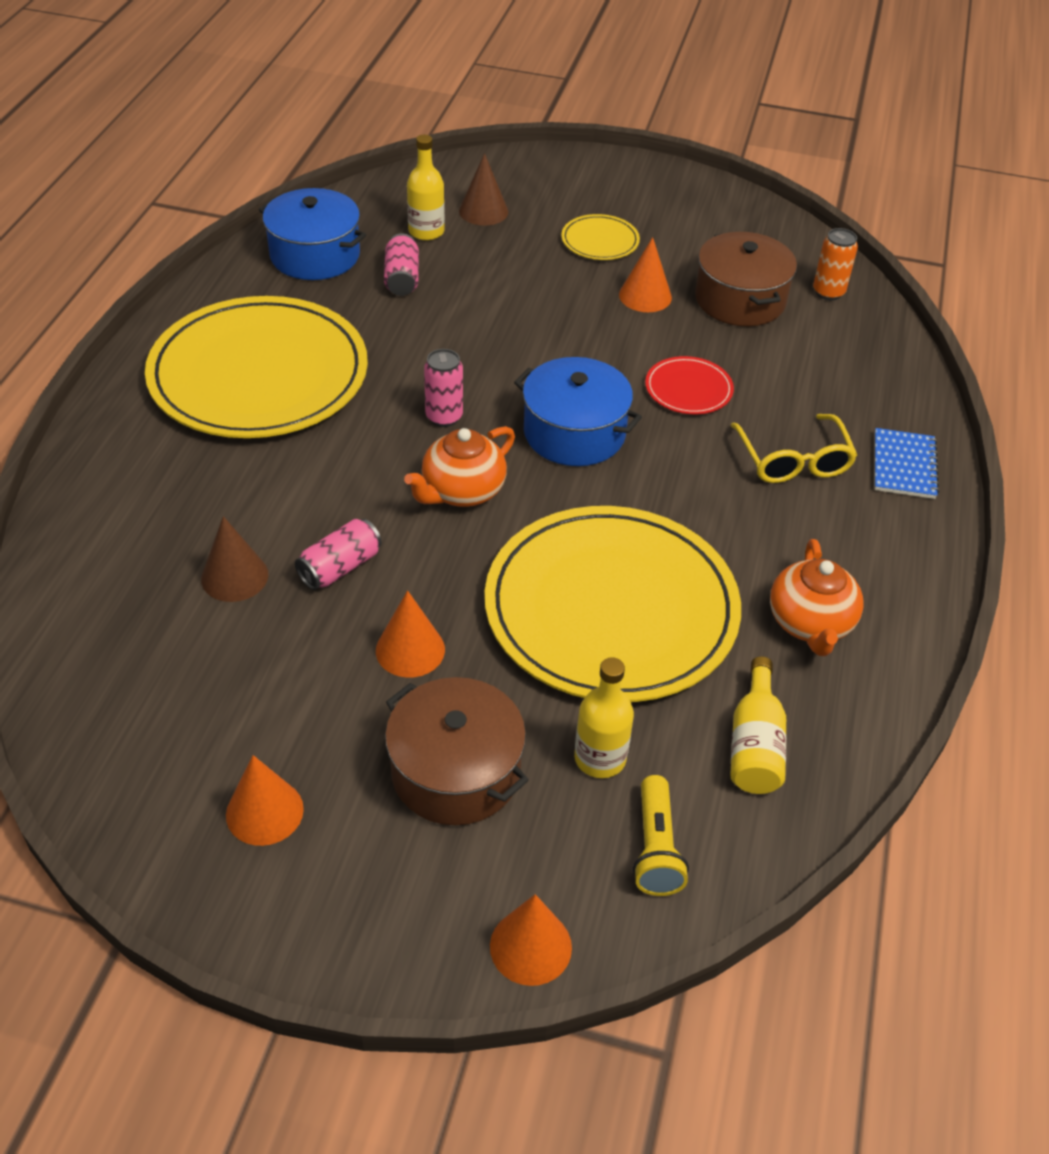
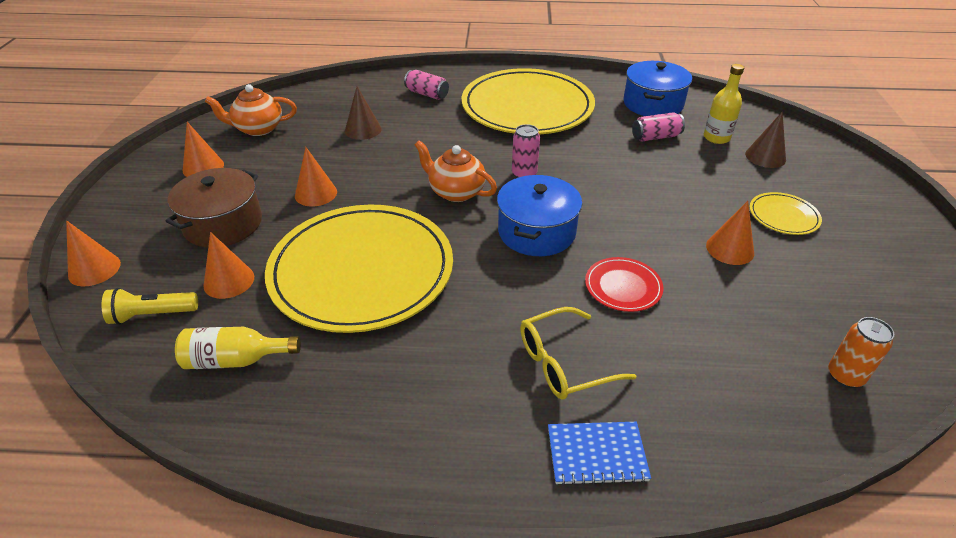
camera: 80 degrees right, 5 degrees down
pink can [295,519,382,590] -> pink can moved to [404,70,449,100]
yellow bottle [574,657,634,778] -> orange cone [203,232,254,299]
brown pot [695,232,797,326] -> none
orange teapot [770,539,863,656] -> orange teapot moved to [205,84,297,136]

